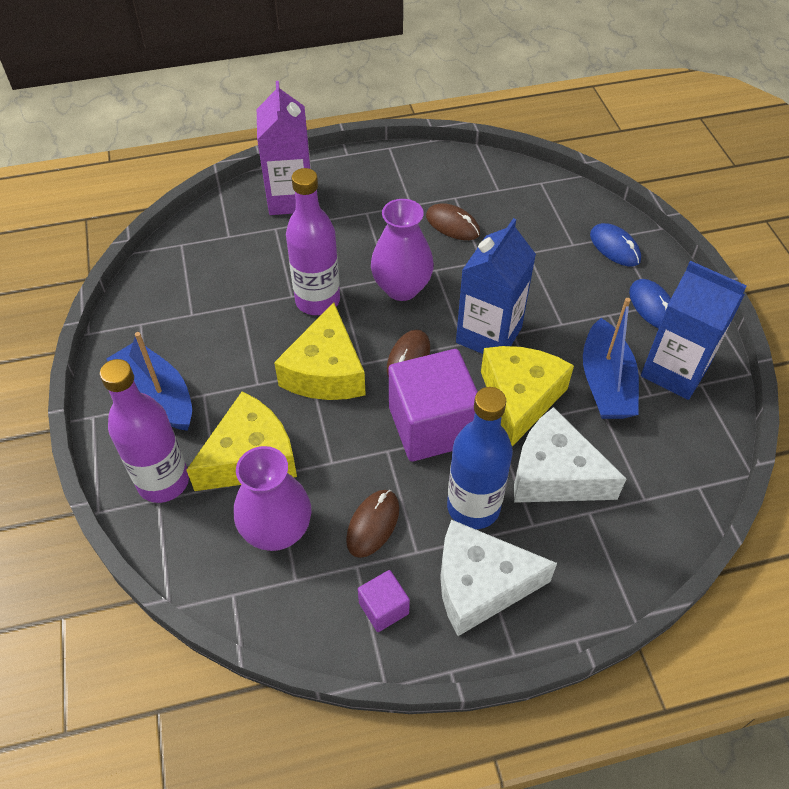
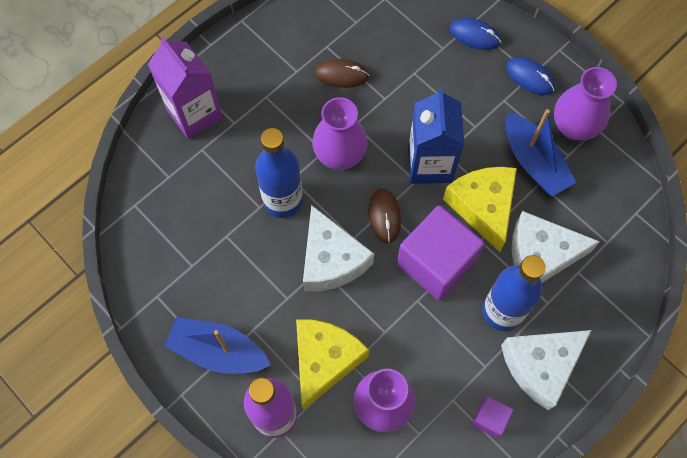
camera: 30 degrees left, 15 degrees up
yellow cheese [274,302,366,400] -> white cheese [303,205,374,292]
purple bottle [286,168,340,315] -> blue bottle [255,128,303,218]
brown mouse [346,490,399,558] -> none
blue carton [641,261,747,400] -> purple vase [554,67,617,140]

